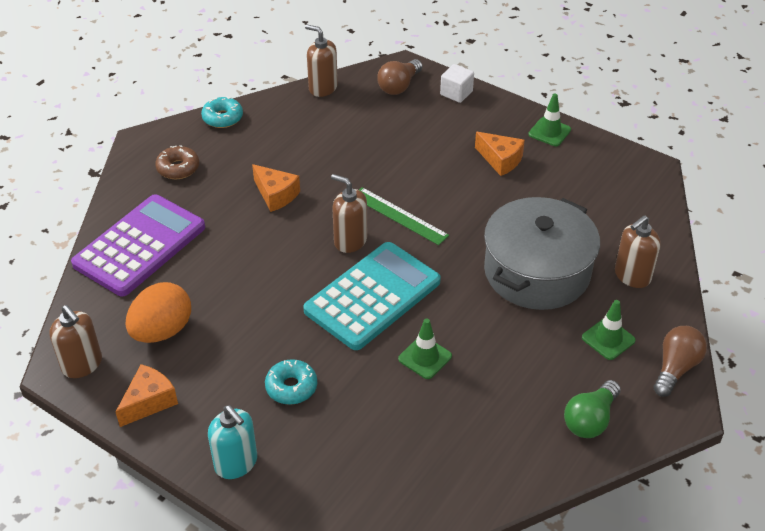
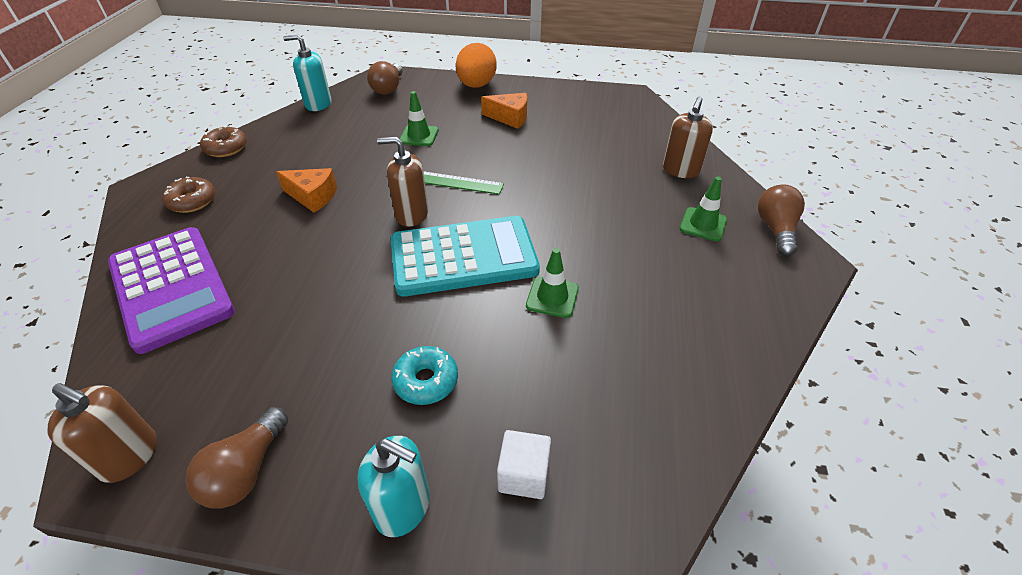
camera: 25 degrees left, 0 degrees up
purple calculator [71,194,205,296] -> purple calculator turned 135 degrees clockwise [108,227,235,354]
orange cheese [116,364,178,427] -> brown light bulb [185,407,288,509]
orange egg [125,282,191,343] -> orange egg moved to [455,43,497,88]
turquoise donut [201,96,243,128] -> brown donut [200,125,247,157]
turquoise calculator [303,242,441,350] -> turquoise calculator turned 60 degrees clockwise [391,216,540,297]
brown soap dispenser [305,24,338,97] -> turquoise soap dispenser [283,34,332,111]
white cube [440,64,474,103] -> white cube moved to [497,430,551,499]
grey pot [484,197,600,310] -> none
green traffic cone [529,94,571,146] -> green traffic cone moved to [400,91,438,146]
green light bulb [564,380,621,438] -> none

